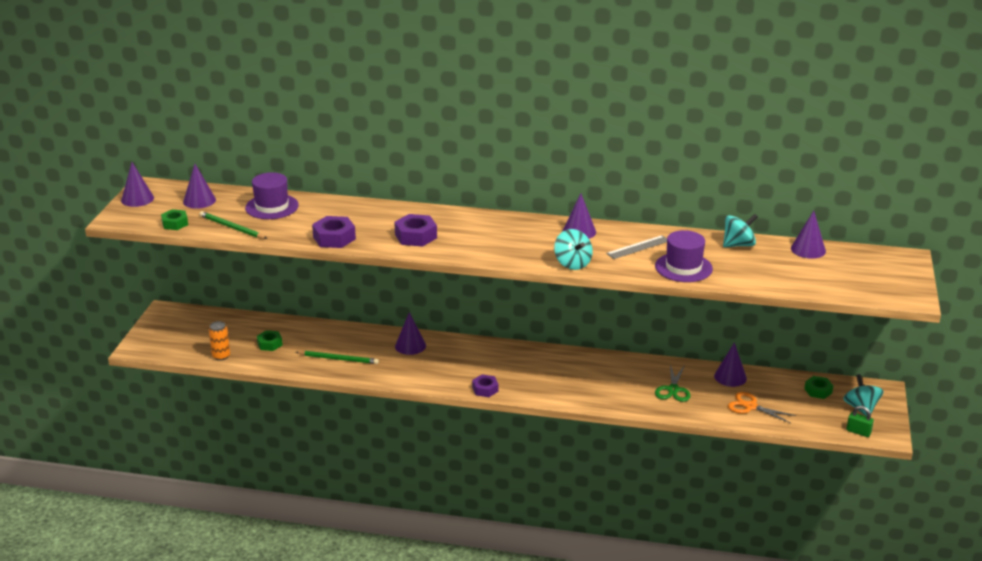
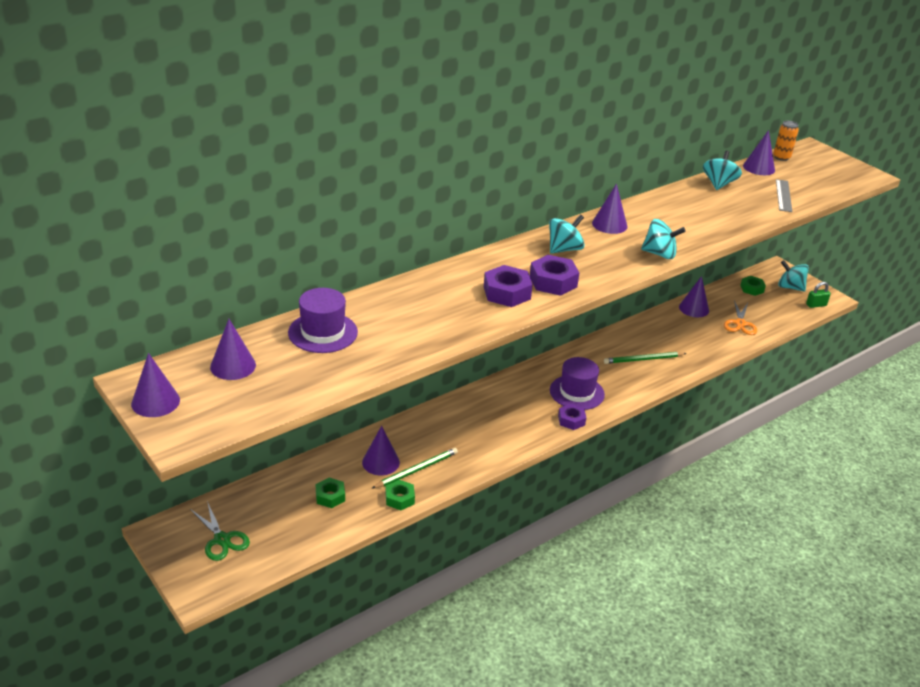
camera: 50 degrees left, 5 degrees up
green nut [161,209,188,230] -> green nut moved to [385,480,415,510]
green pencil [199,211,267,239] -> green pencil moved to [604,352,687,364]
orange can [209,321,230,361] -> orange can moved to [773,121,799,161]
purple nut [312,216,356,248] -> purple nut moved to [530,255,579,296]
purple cone [395,312,426,355] -> purple cone moved to [362,426,400,475]
grey ruler [606,235,667,259] -> grey ruler moved to [776,179,792,212]
purple hat [655,230,713,282] -> purple hat moved to [550,357,605,410]
green scissors [655,365,691,402] -> green scissors moved to [190,501,250,561]
orange scissors [728,392,796,423] -> orange scissors turned 60 degrees counterclockwise [724,300,757,335]
none -> turquoise spinning top [549,215,585,254]

